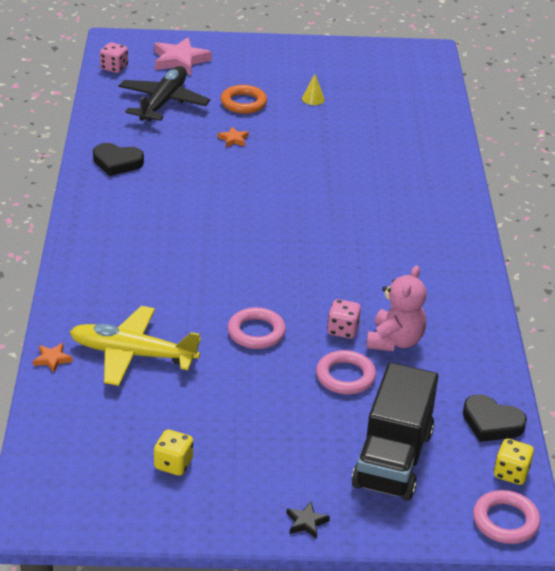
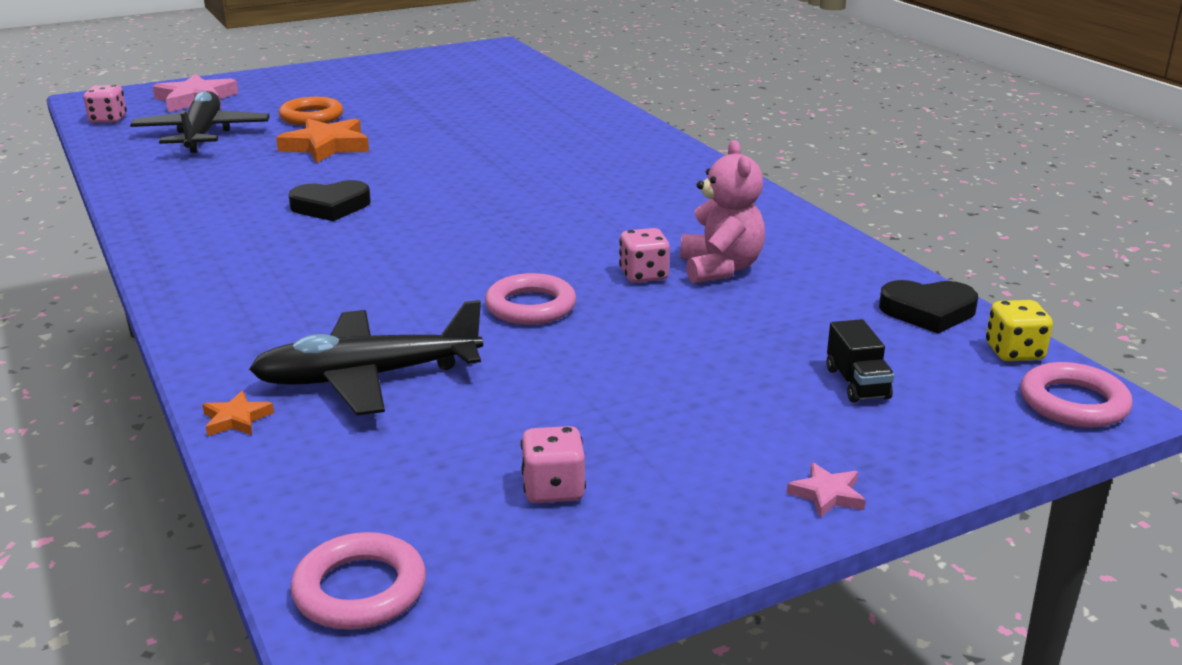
camera: 25 degrees left, 10 degrees down
yellow plane [70,306,201,386] -> black plane [249,300,483,416]
black heart [93,143,144,176] -> black heart moved to [288,180,371,221]
yellow dice [154,429,193,476] -> pink dice [521,426,586,503]
orange star [218,127,249,147] -> orange star [276,118,369,163], size x2.06
black star [286,502,330,539] -> pink star [787,462,866,518]
yellow cone [302,74,325,105] -> none
pink ring [316,350,376,395] -> pink ring moved to [291,532,426,630]
black truck [352,362,438,501] -> black truck [827,319,894,402], size x0.43

